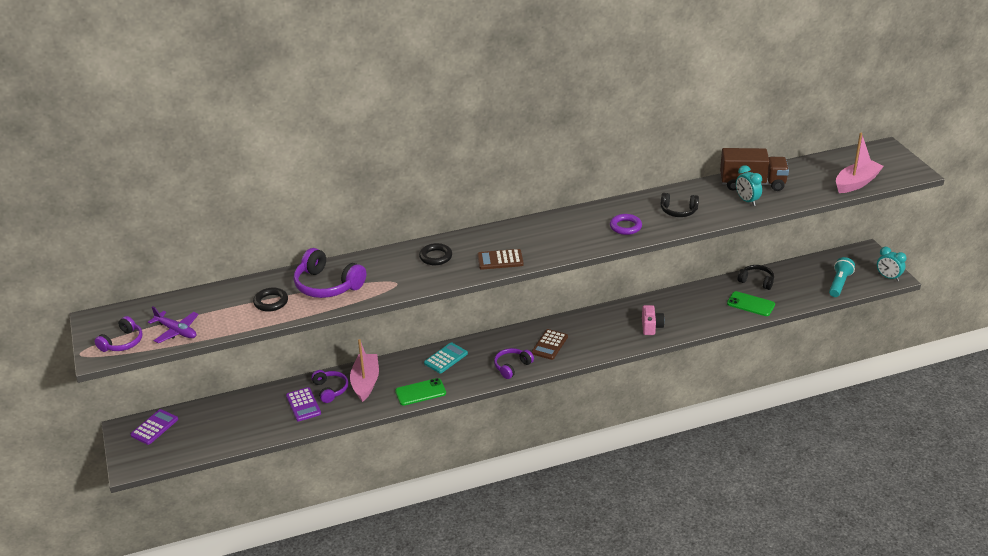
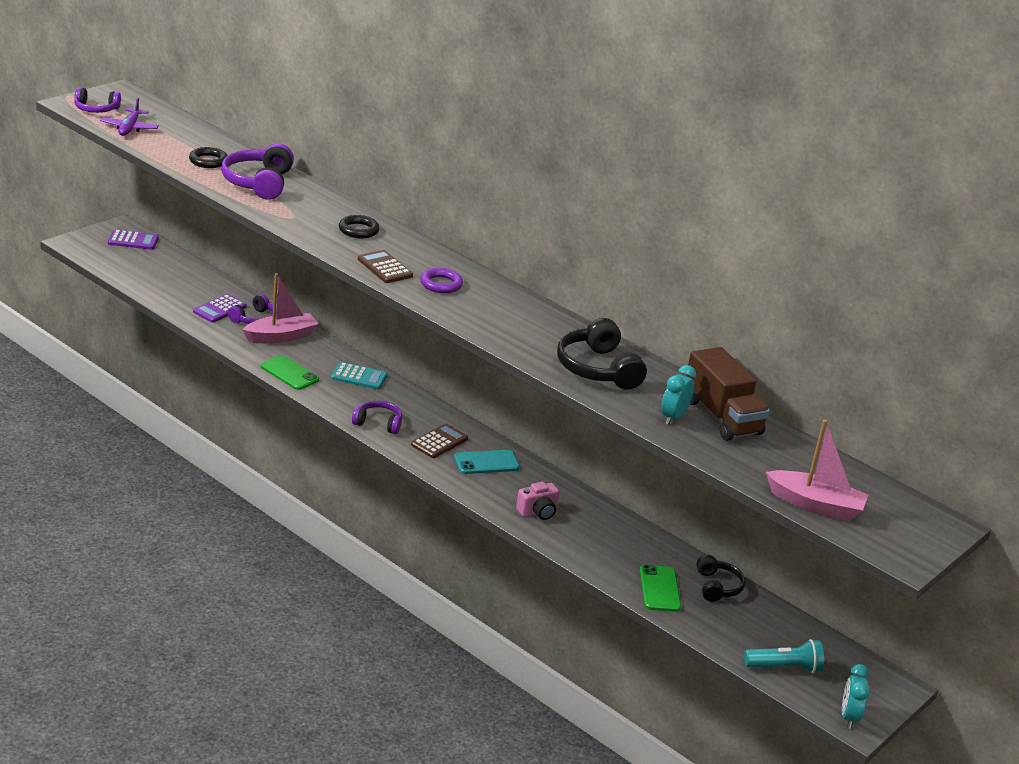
camera: 55 degrees right, 5 degrees down
brown calculator [532,329,568,360] -> brown calculator turned 135 degrees clockwise [411,424,468,458]
purple ring [610,214,642,235] -> purple ring moved to [420,268,463,293]
black headphones [661,193,699,217] -> black headphones [557,318,647,390], size x1.64
none -> turquoise phone [454,450,520,474]

